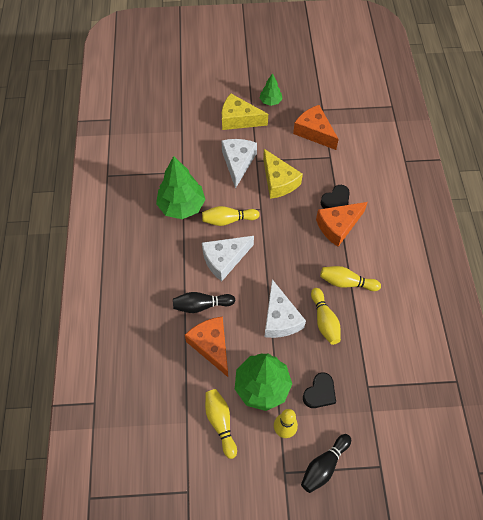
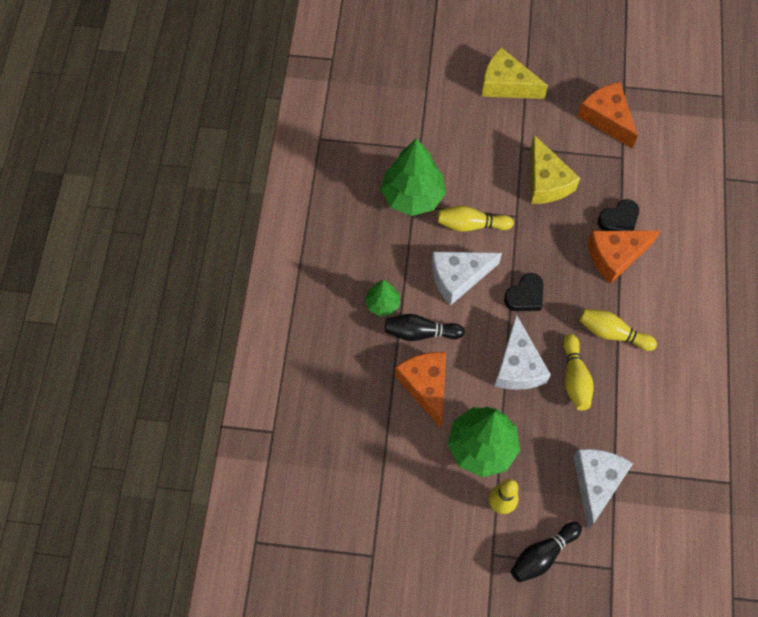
camera: 10 degrees right, 5 degrees up
yellow bowling pin [205,389,237,459] -> none
white cheese [221,139,257,189] -> white cheese moved to [573,449,633,529]
green tree [260,73,283,106] -> green tree moved to [365,280,400,316]
black heart [303,372,336,408] -> black heart moved to [504,273,543,311]

